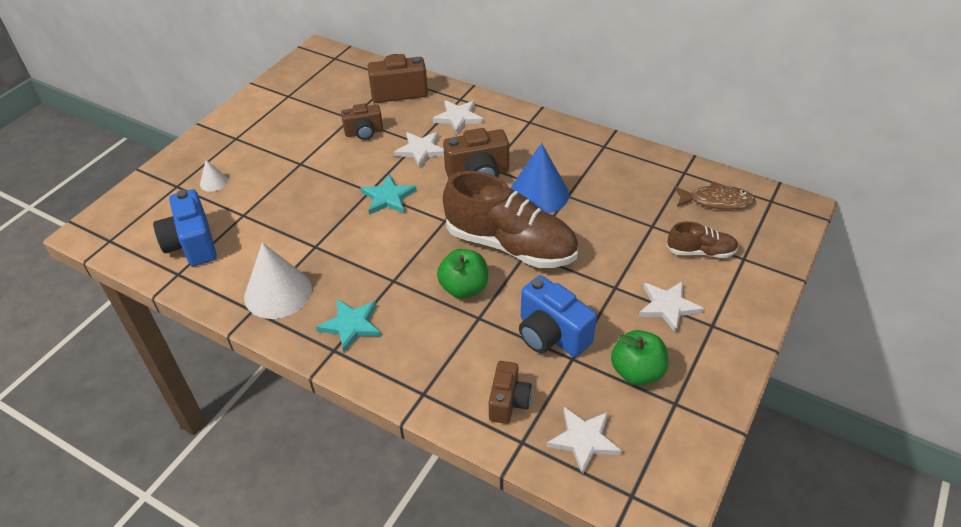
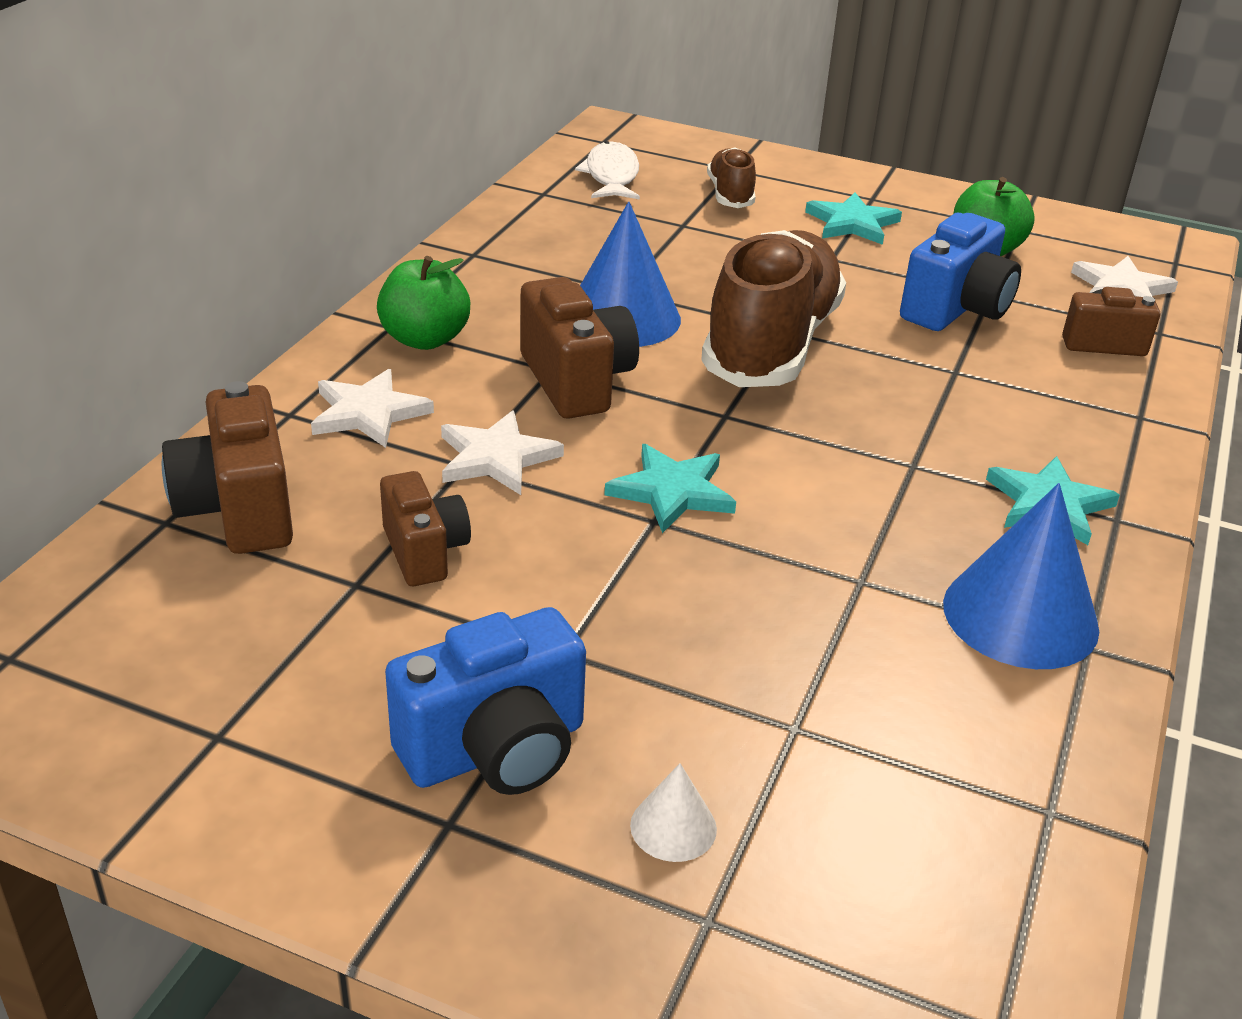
camera: 100 degrees left, 10 degrees down
blue camera [153,189,217,266] -> blue camera moved to [385,607,586,795]
white cone [244,243,312,319] -> blue cone [943,483,1099,669]
green apple [437,249,488,298] -> green apple moved to [377,256,470,350]
white star [638,281,704,333] -> turquoise star [805,192,902,245]
brown fish [674,182,755,209] -> white fish [575,141,640,200]

